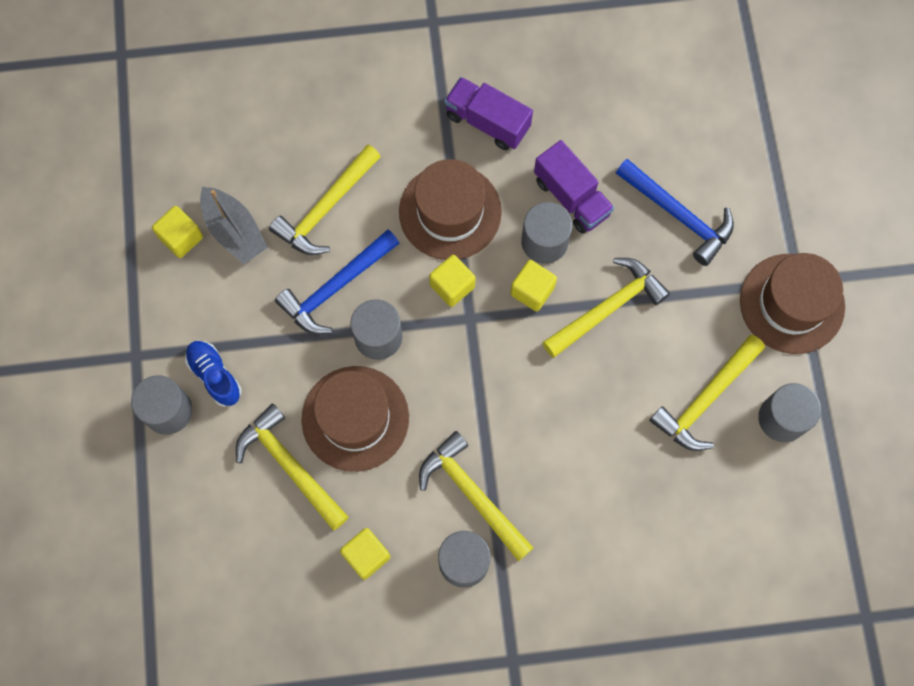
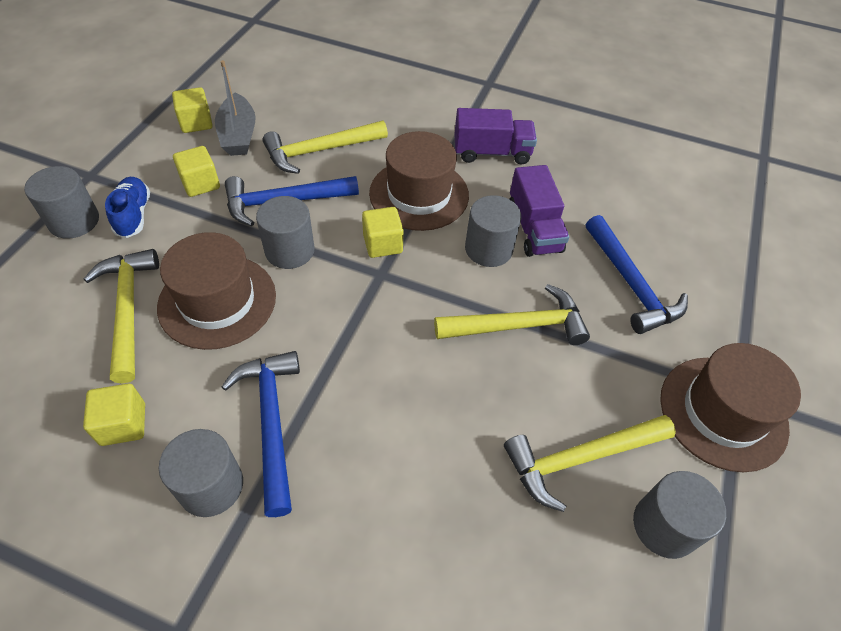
camera: 25 degrees right, 20 degrees down
yellow hammer [419,431,534,561] -> blue hammer [222,351,300,517]
purple truck [444,77,533,150] -> purple truck turned 120 degrees clockwise [454,108,537,165]
yellow cube [510,260,557,312] -> yellow cube moved to [173,146,220,197]

